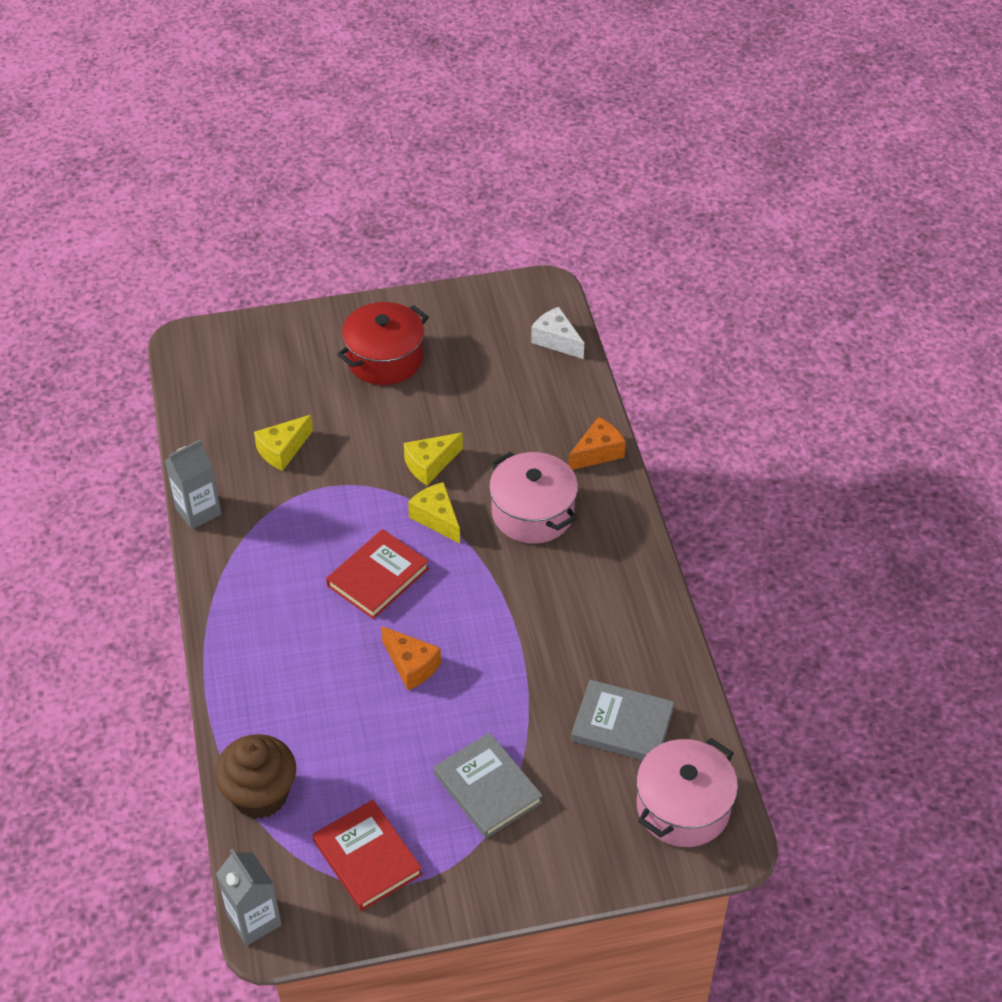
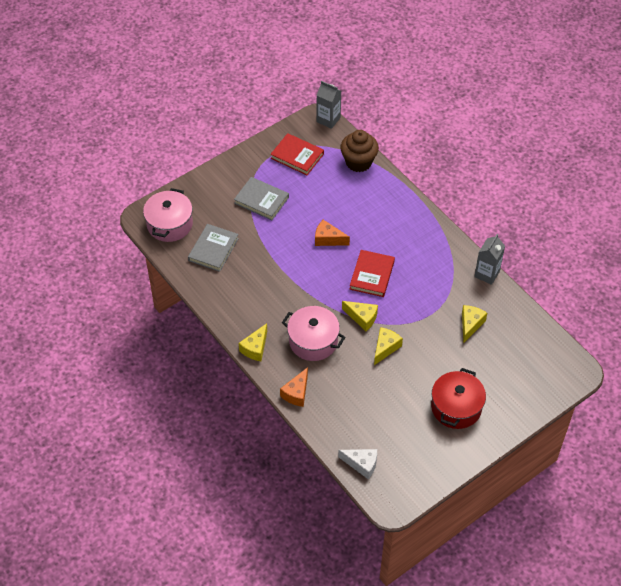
camera: 155 degrees right, 5 degrees up
grey book [571,680,674,760] -> grey book turned 60 degrees counterclockwise [188,224,239,272]
none -> yellow cheese [239,323,267,361]

